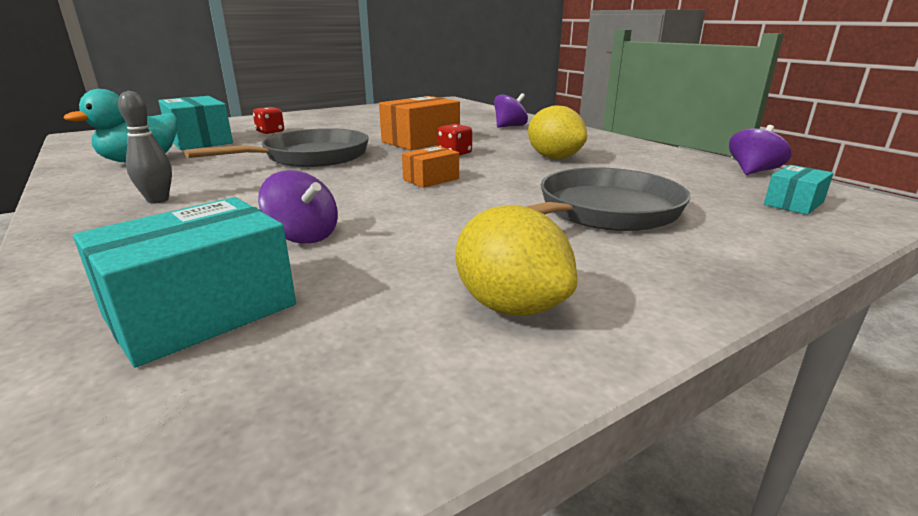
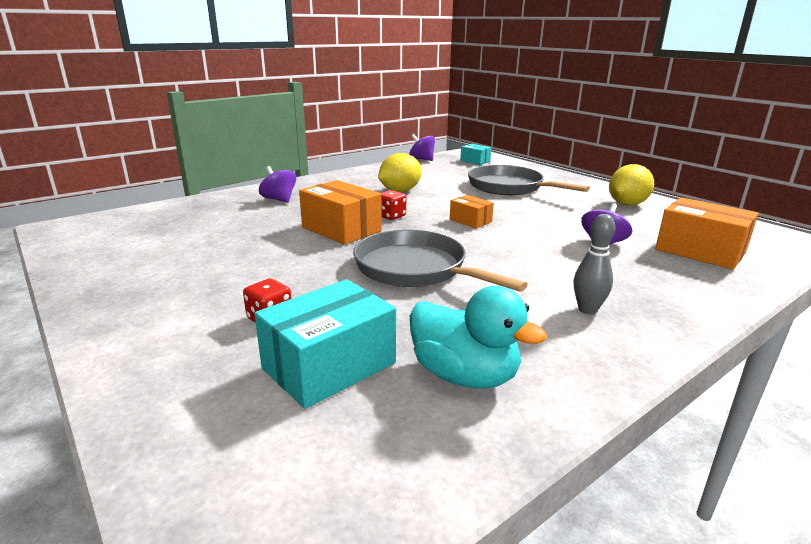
camera: 95 degrees left, 0 degrees up
turquoise box [73,197,296,367] -> orange box [655,197,758,270]

